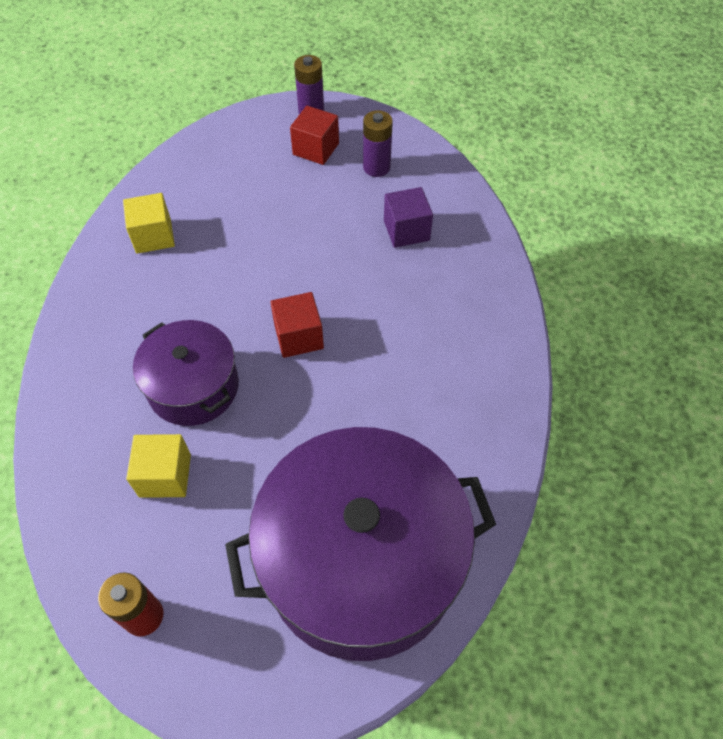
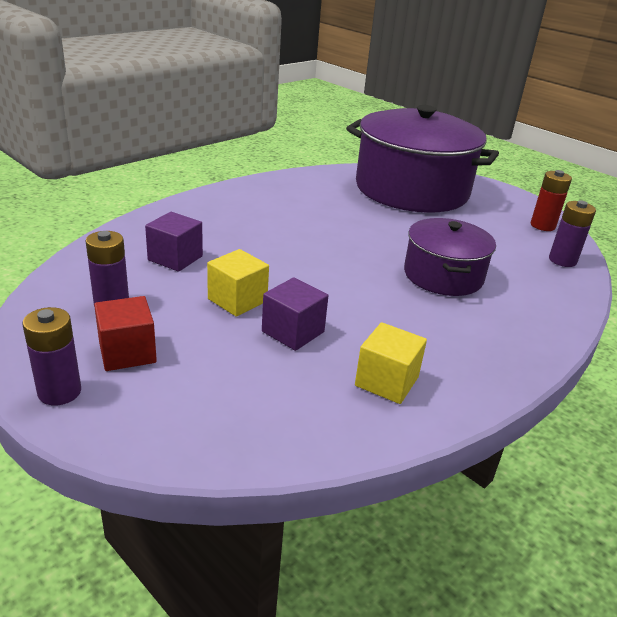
camera: 140 degrees left, 25 degrees down
yellow cube [126,434,191,498] -> yellow cube moved to [207,249,269,317]
red cube [270,292,324,358] -> none
none -> purple cube [262,277,328,351]
none -> purple battery [549,200,596,267]

